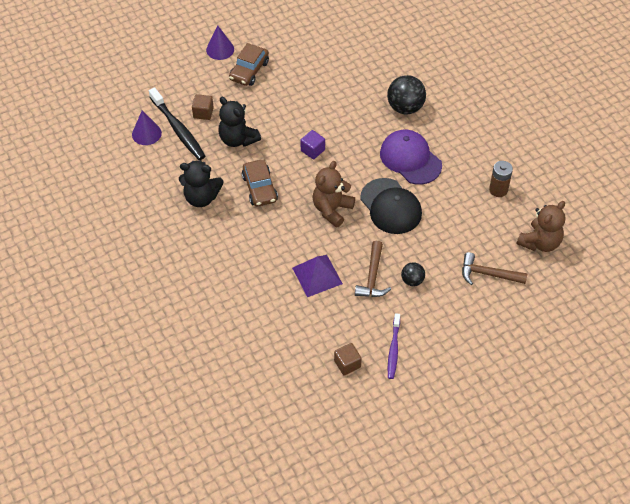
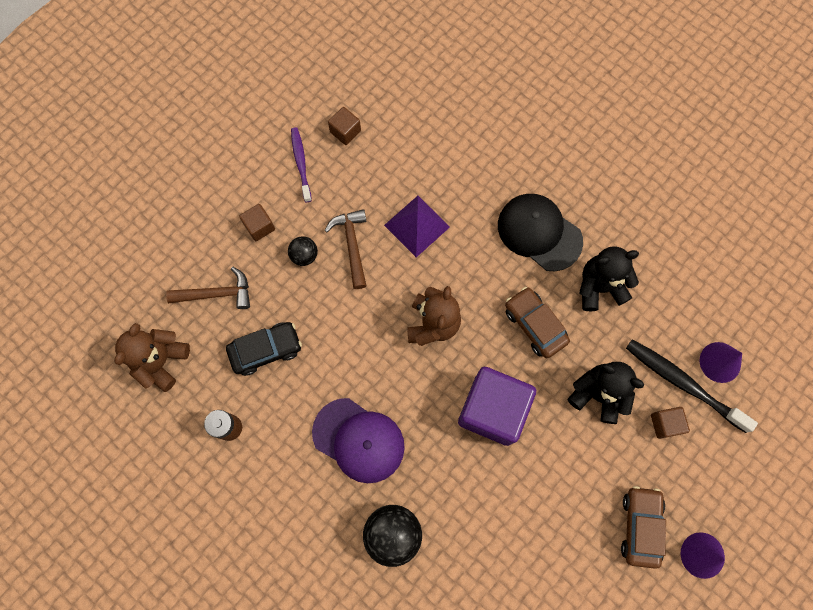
camera: 160 degrees right, 20 degrees up
purple cube [300,130,325,159] -> purple cube [458,367,536,446], size x2.21
black cap [360,178,422,234] -> black cap moved to [498,194,583,271]
none -> black car [226,322,302,376]
none -> brown cube [239,204,275,241]

